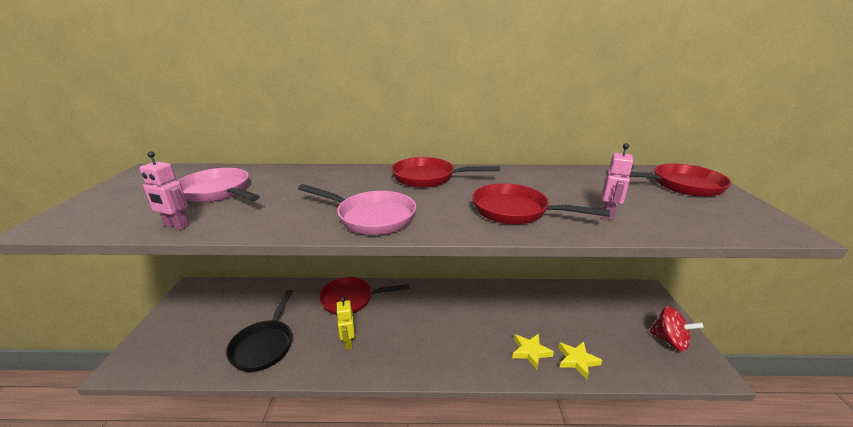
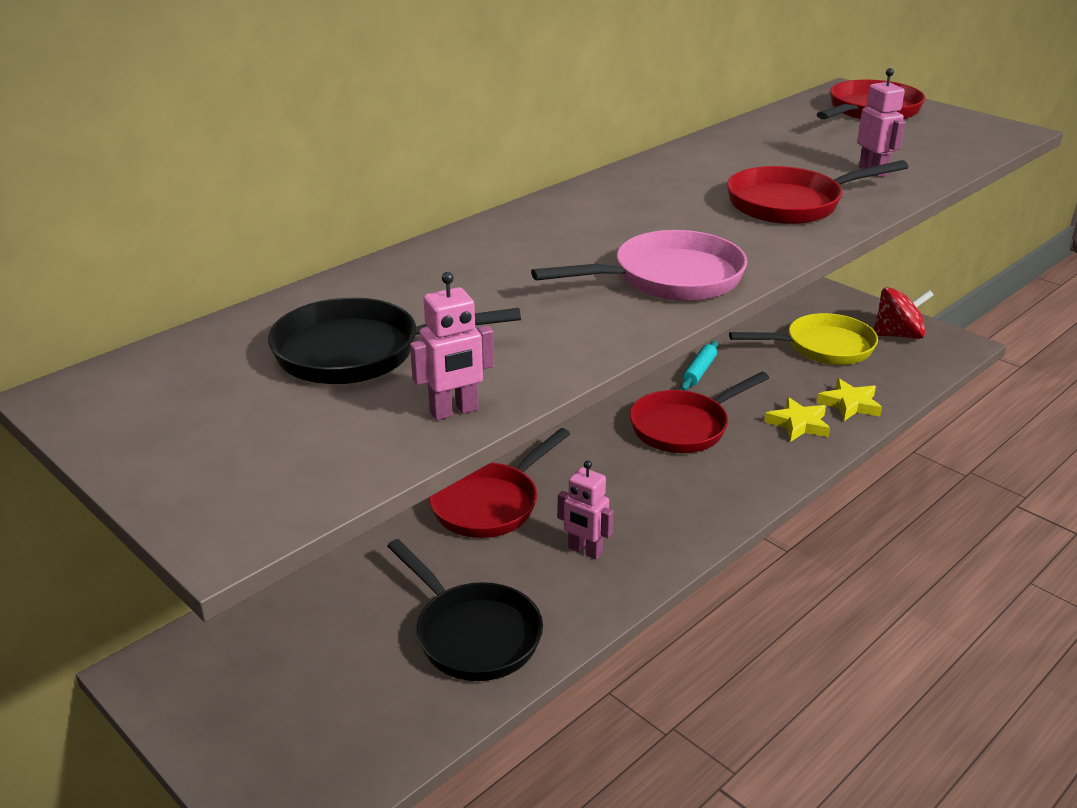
camera: 45 degrees left, 5 degrees up
pink pan [178,168,260,202] -> black pan [268,297,521,384]
yellow robot [336,297,355,350] -> pink robot [557,461,614,560]
red pan [392,157,500,188] -> red pan moved to [629,372,769,453]
none -> turquoise rolling pin [681,341,718,391]
none -> yellow pan [729,313,878,365]

